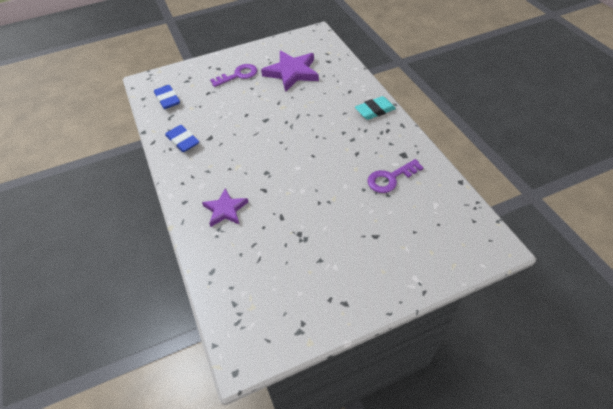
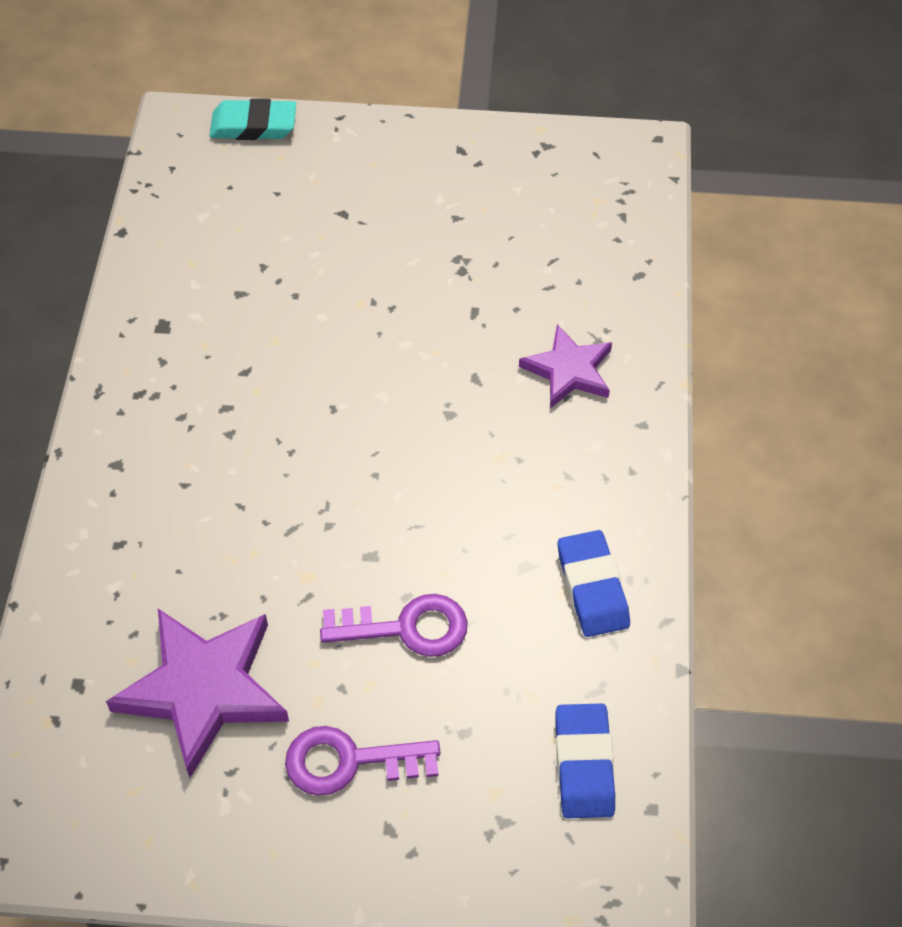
camera: 155 degrees left, 5 degrees up
turquoise eraser [355,96,396,120] -> turquoise eraser moved to [209,98,296,140]
purple key [367,159,424,193] -> purple key moved to [320,594,468,657]

